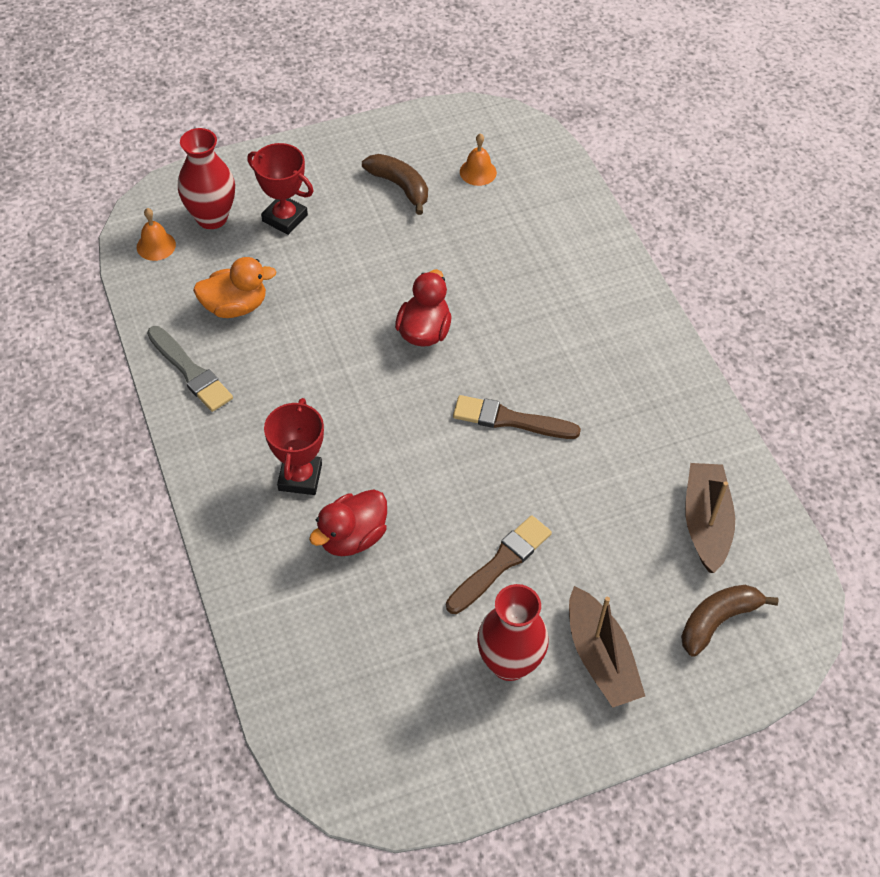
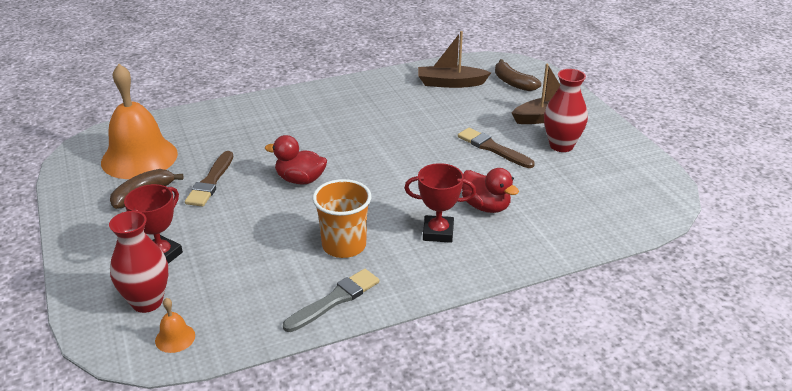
camera: 90 degrees left, 20 degrees down
orange duck [193,257,277,318] -> none
brown brush [453,395,581,439] -> brown brush moved to [185,151,233,207]
orange bell [460,133,497,186] -> orange bell [101,64,178,179], size x2.50
none -> orange cup [313,179,371,258]

